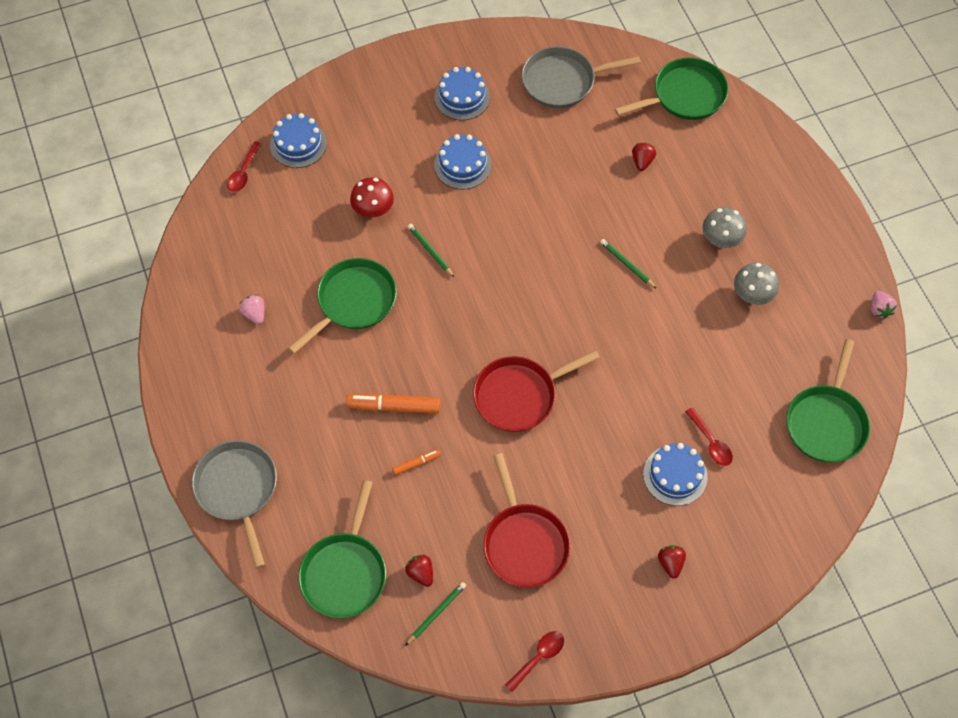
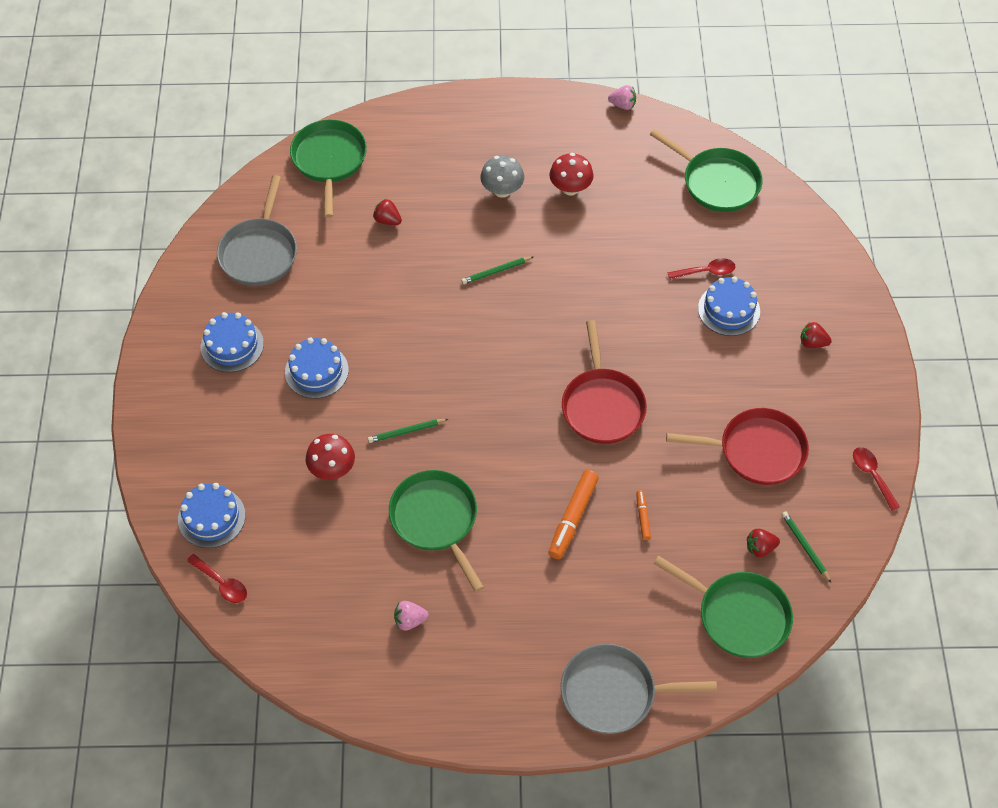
camera: 70 degrees left, 5 degrees down
grey mushroom [734,263,779,305] -> red mushroom [549,153,594,196]

